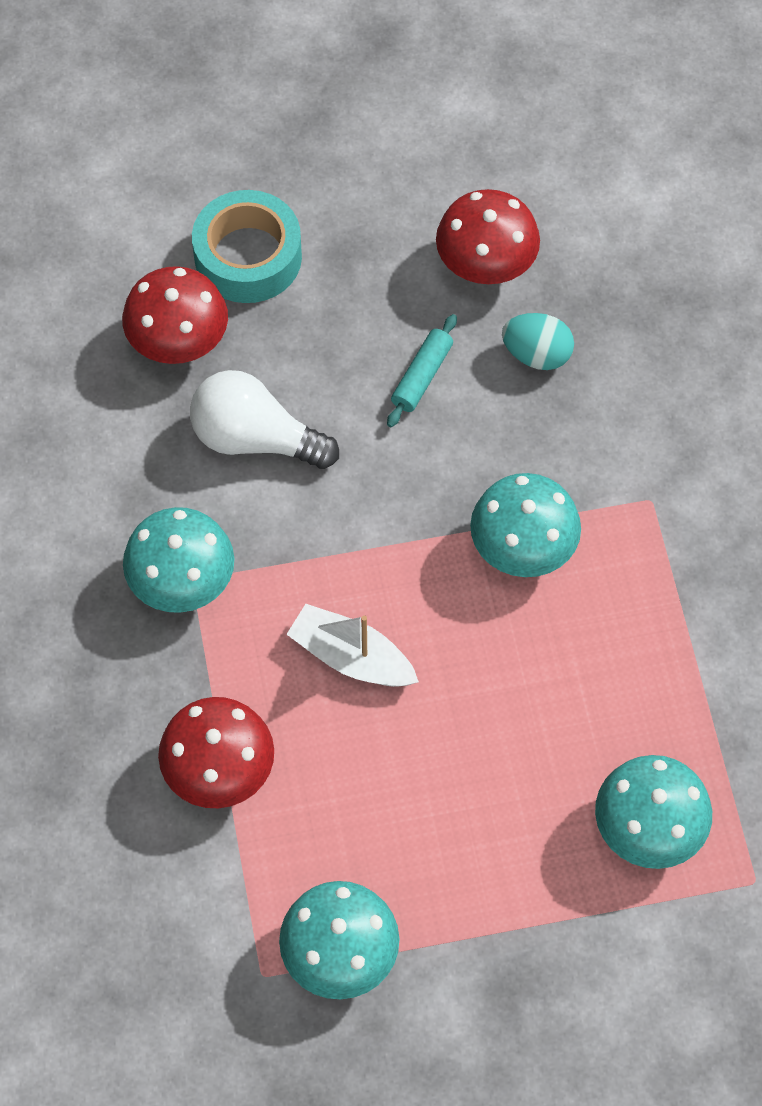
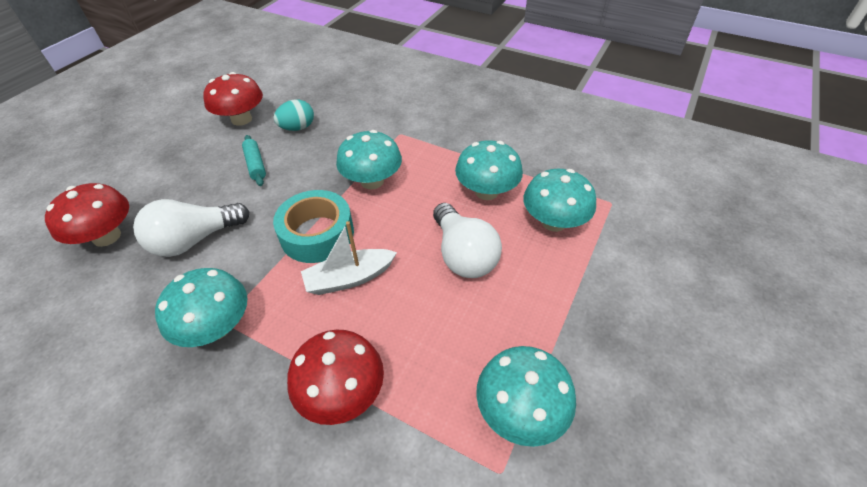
camera: 50 degrees left, 15 degrees down
turquoise tape [192,190,302,303] -> turquoise tape moved to [273,190,354,263]
none -> white light bulb [433,203,502,278]
none -> turquoise mushroom [455,140,523,200]

